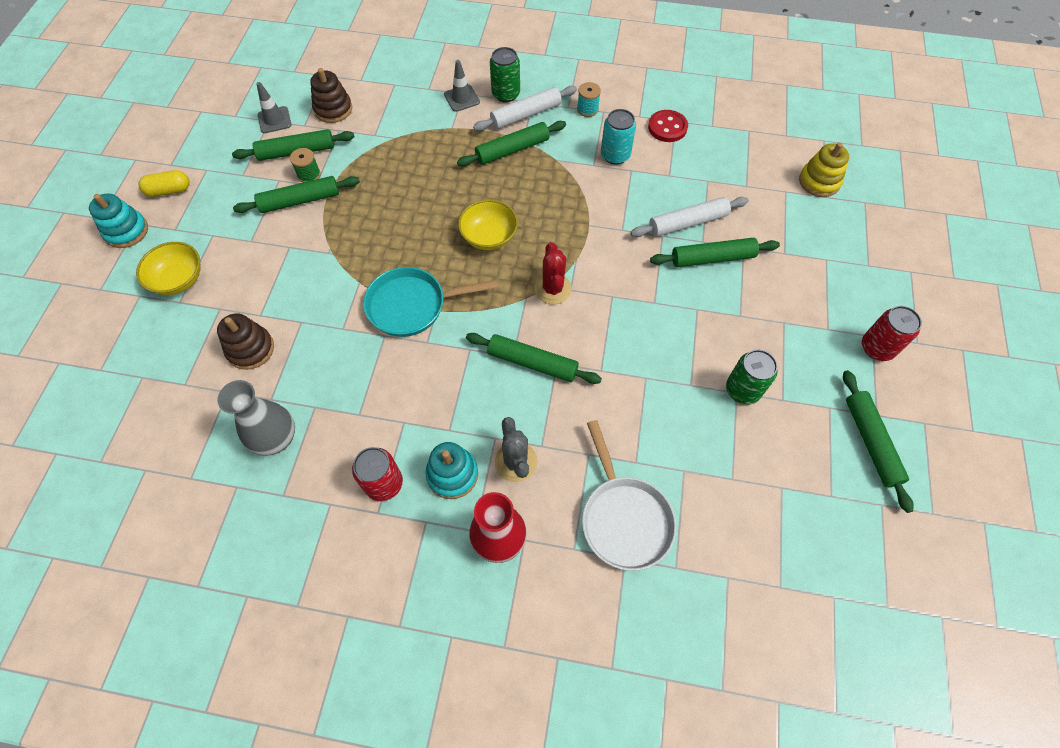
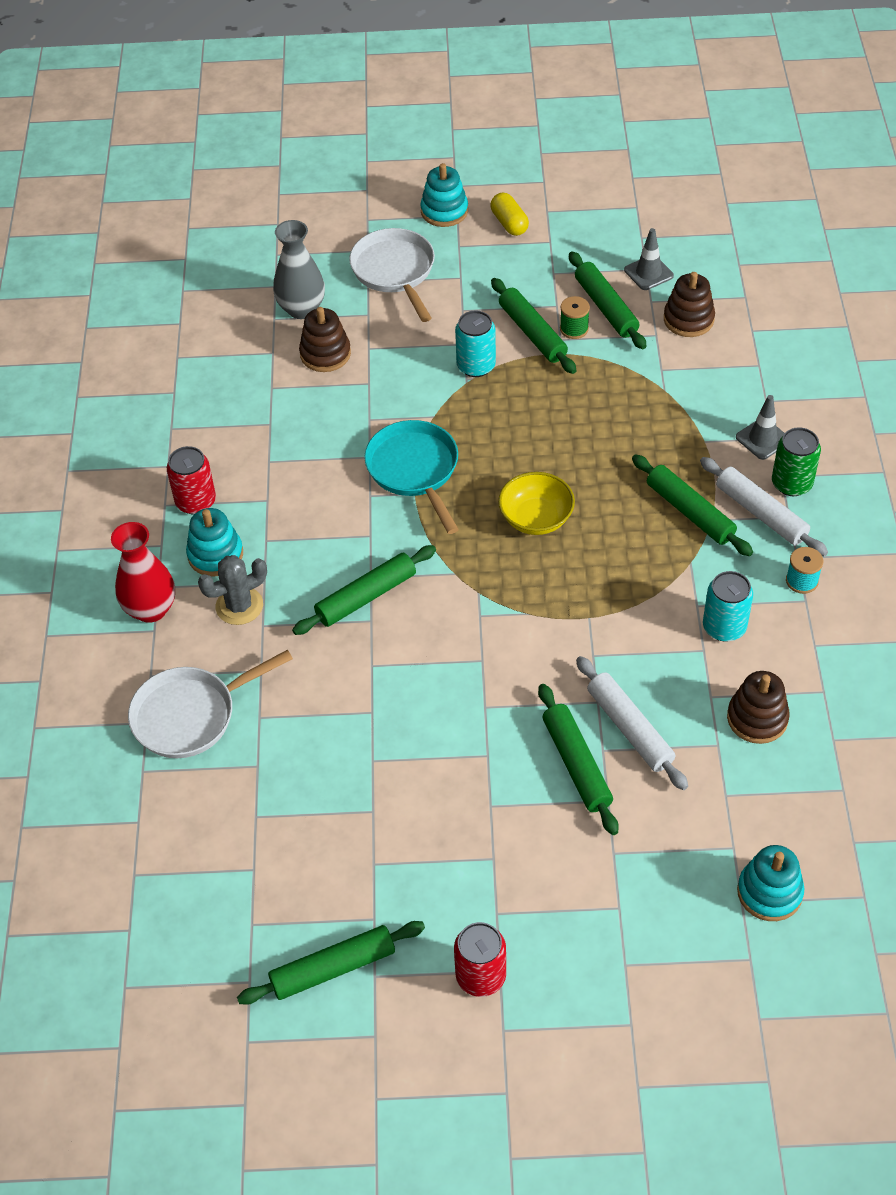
camera: 80 degrees right, 10 degrees down
yellow bowl [136,242,200,295] -> white pan [349,228,435,322]
grey vase [217,380,295,456] -> grey vase moved to [273,220,325,319]
green rolling pin [466,333,602,384] -> green rolling pin turned 45 degrees clockwise [292,545,436,635]
red cactus [534,242,572,304] -> none
red button [648,110,688,142] -> none
green can [726,350,778,405] -> none
yellow stacking toy [799,142,849,197] -> turquoise stacking toy [737,845,804,921]
none -> turquoise can [455,310,496,377]
none -> brown stacking toy [727,671,790,744]

